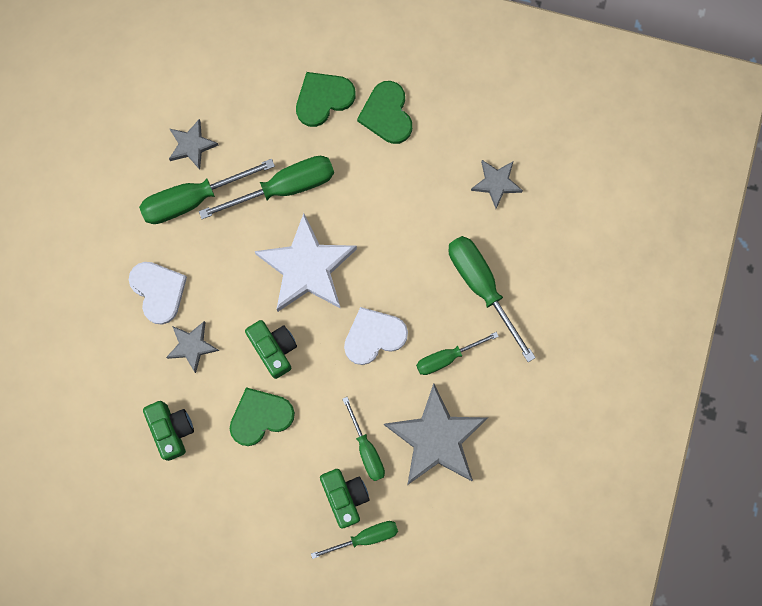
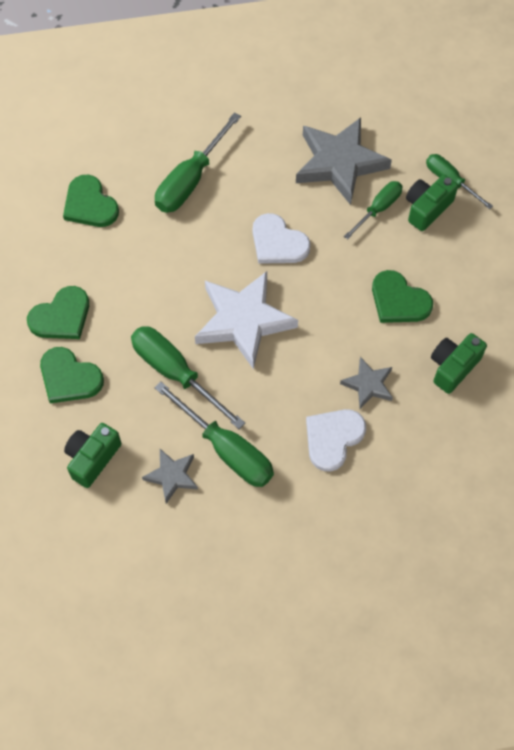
camera: 115 degrees left, 15 degrees down
green camera [245,320,297,379] -> green camera moved to [64,423,121,488]
green screwdriver [416,332,499,375] -> none
grey star [471,160,523,209] -> green heart [63,175,119,227]

